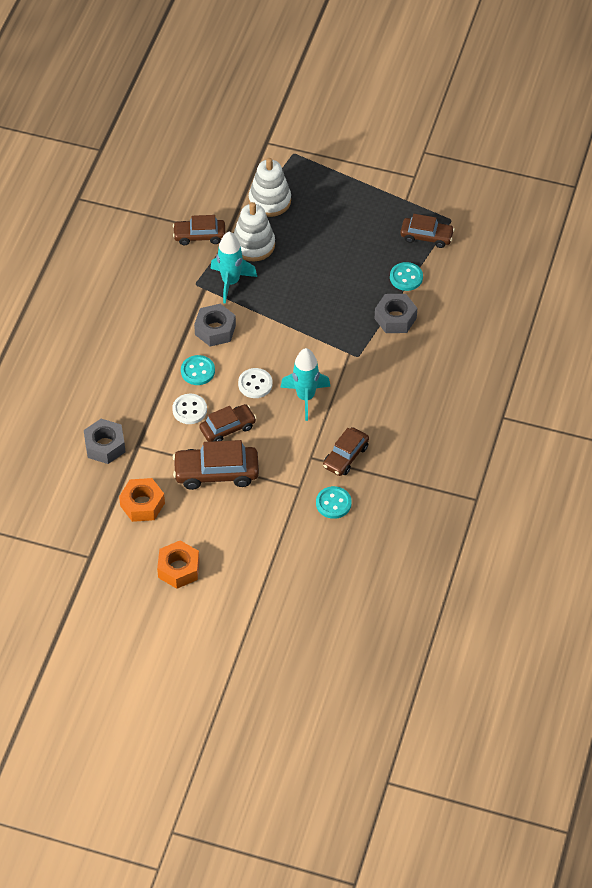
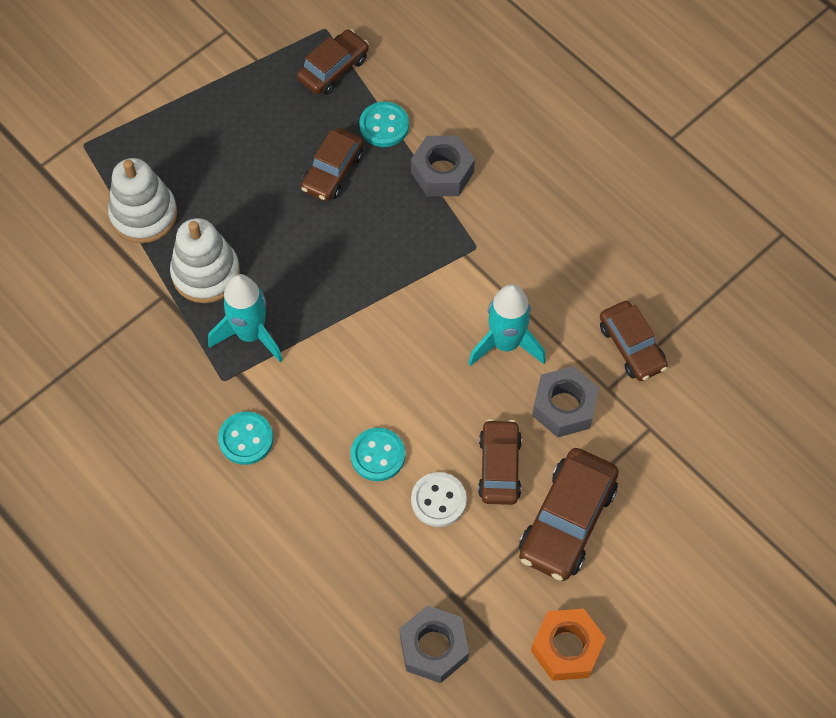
camera: 60 degrees left, 10 degrees up
orange nut [157,540,200,589] -> none
brown car [173,215,225,245] -> brown car moved to [301,128,364,201]
grey nut [194,304,236,347] -> grey nut moved to [532,366,599,438]
white button [238,368,273,398] -> none
turquoise button [316,486,352,519] -> turquoise button moved to [218,411,273,465]

